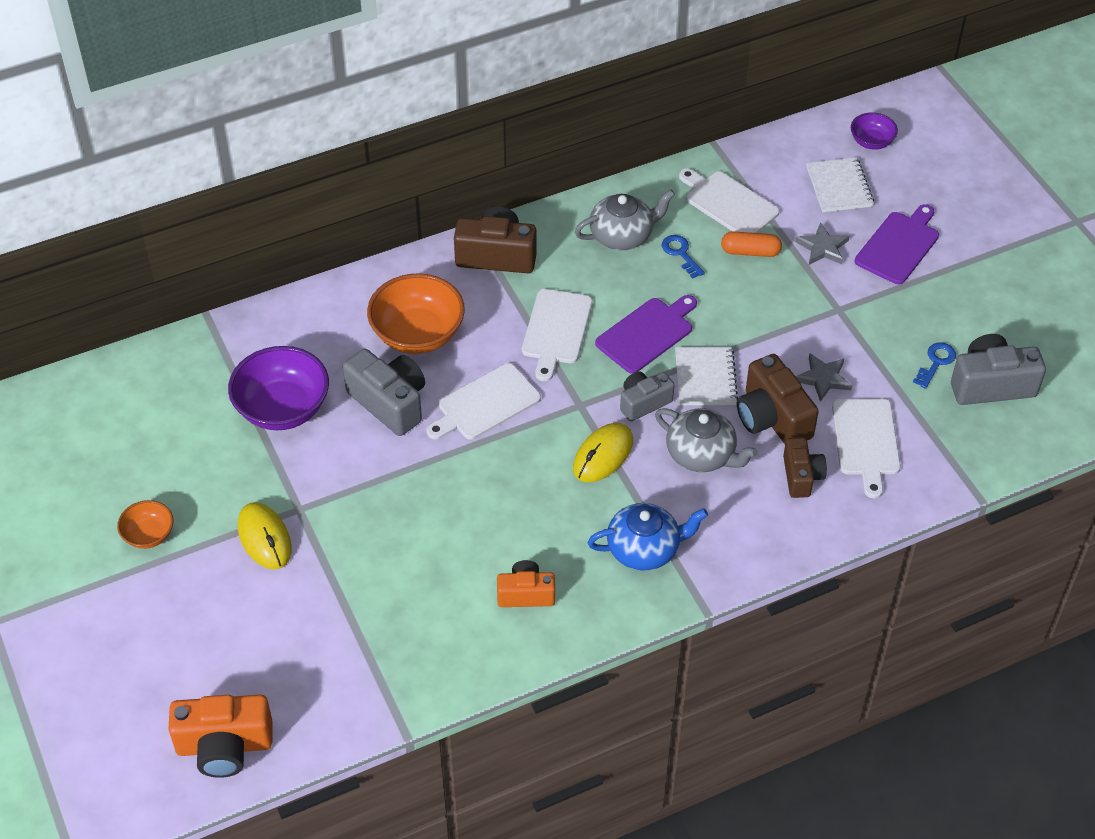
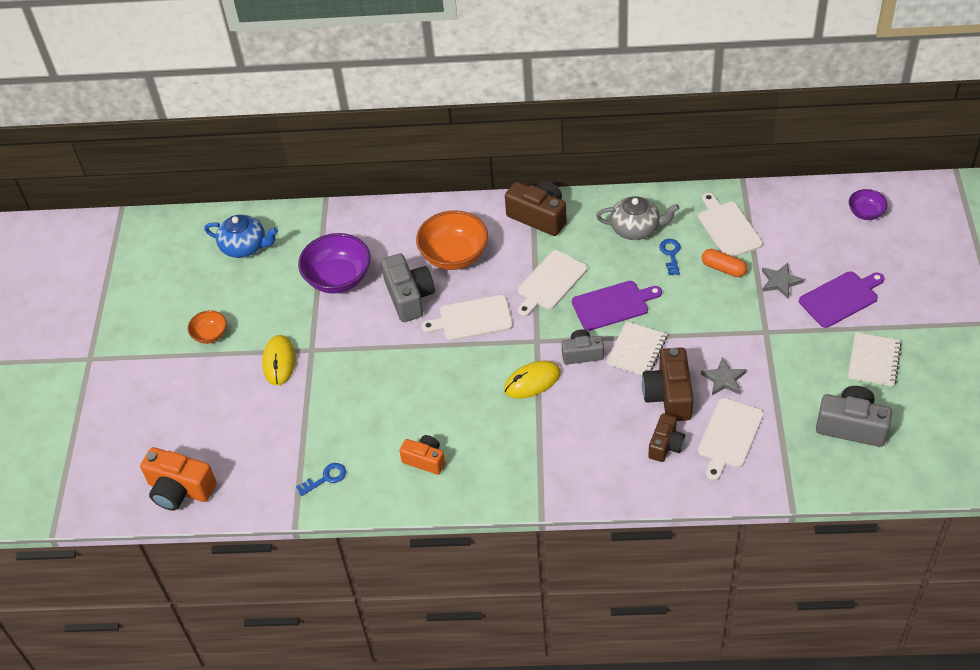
camera: 30 degrees right, 0 degrees up
blue teapot [587,503,708,571] -> blue teapot moved to [204,215,278,258]
grey teapot [655,408,758,472] -> none
white notebook [806,157,874,212] -> white notebook moved to [848,332,902,387]
blue key [913,342,956,389] -> blue key moved to [296,463,346,496]

